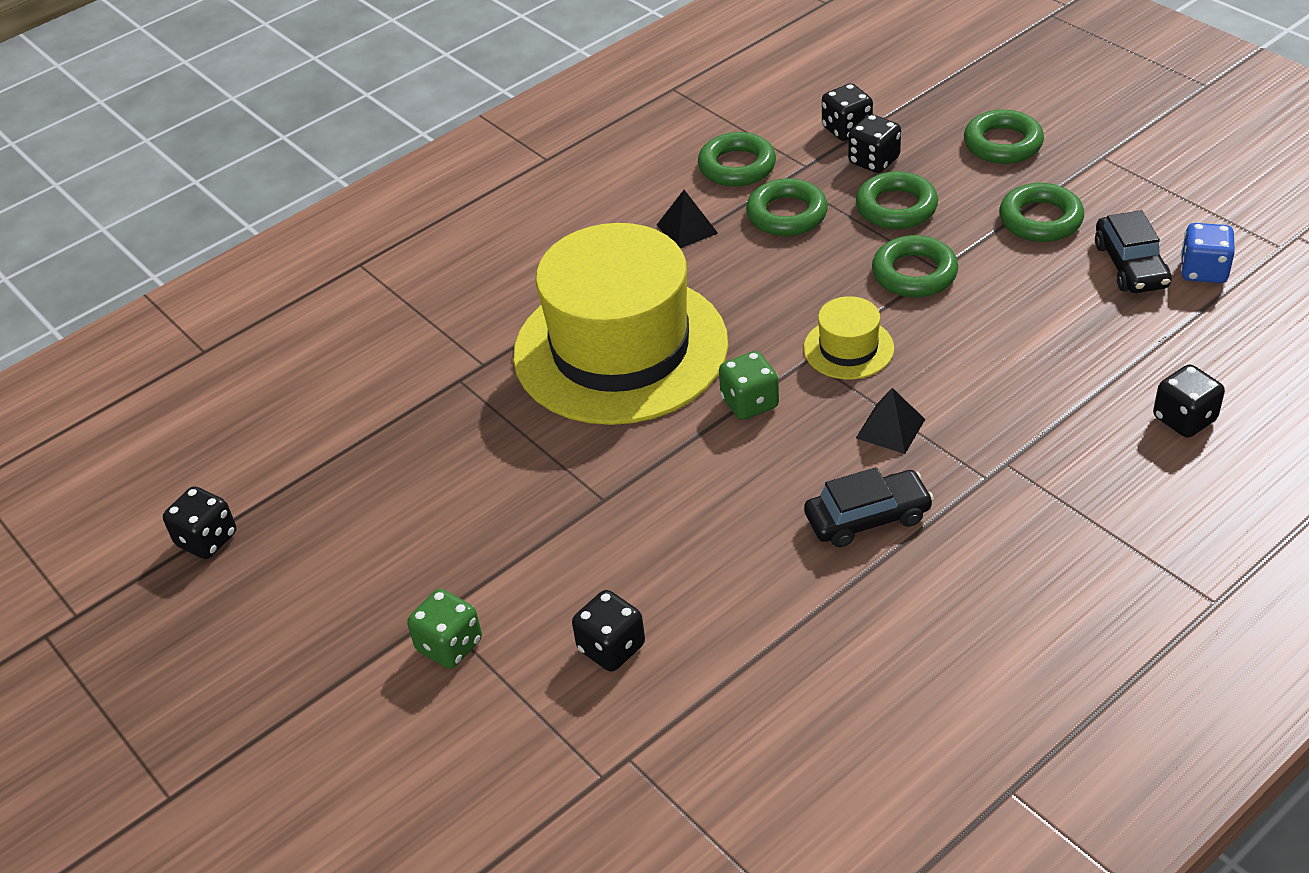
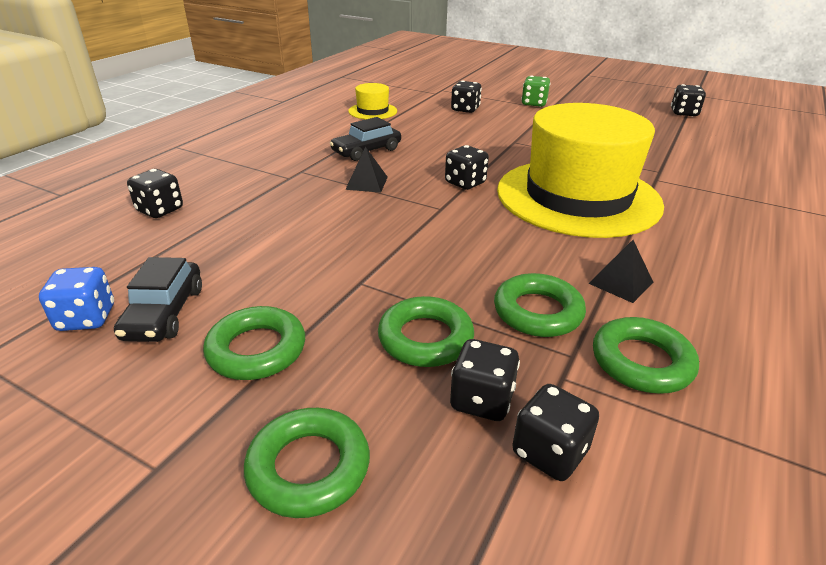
camera: 155 degrees right, 10 degrees down
green dice [719,351,779,420] -> black dice [445,145,489,190]
yellow hat [804,296,894,379] -> yellow hat moved to [348,83,397,119]
green ring [872,235,958,297] -> none
black car [1095,210,1172,293] -> black car turned 150 degrees counterclockwise [114,257,202,342]

